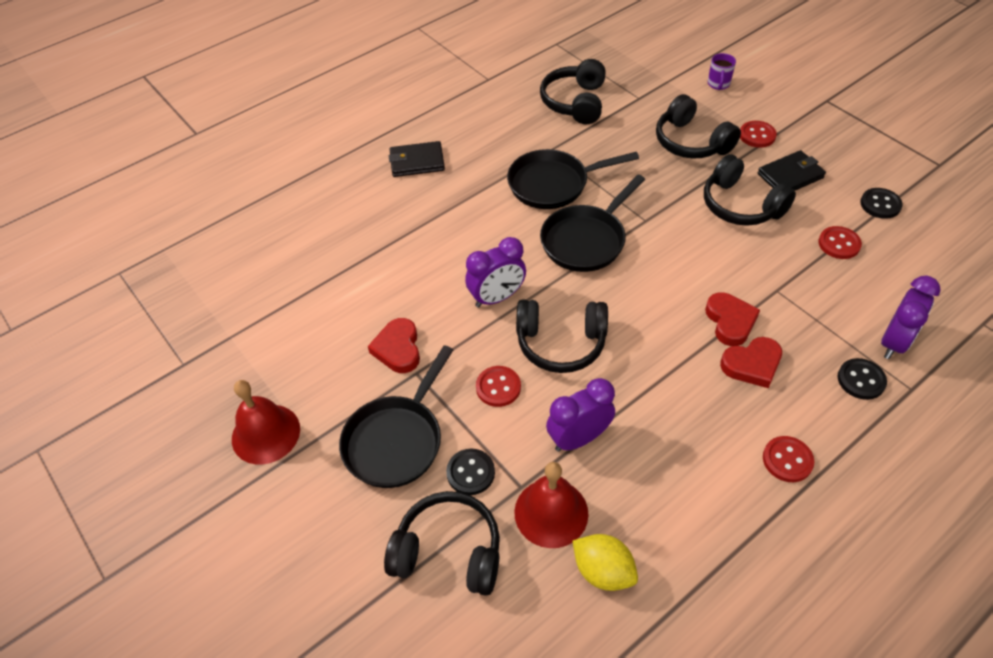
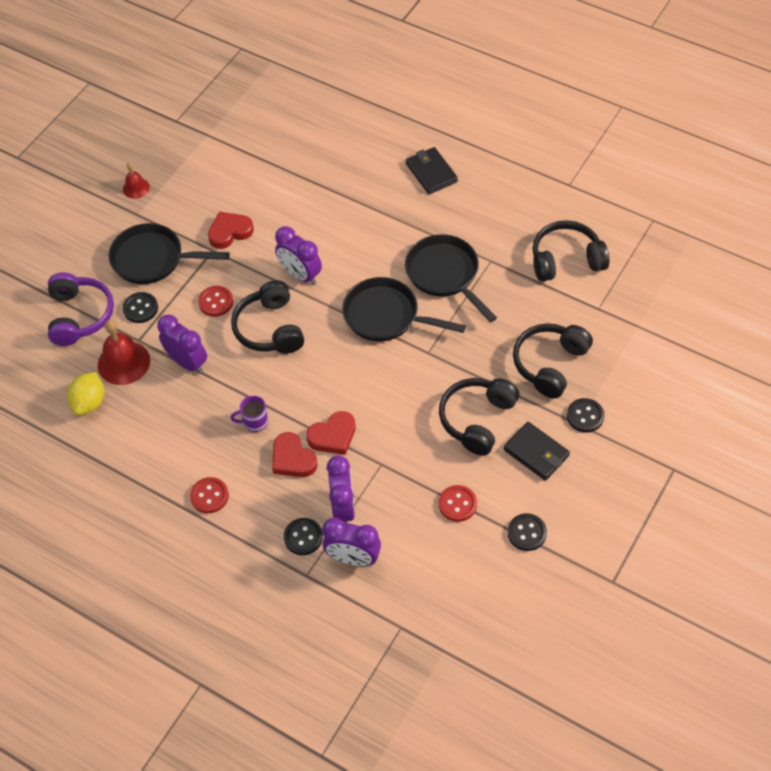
camera: 70 degrees right, 5 degrees up
red bell [232,380,300,465] -> red bell [123,163,150,199], size x0.56
black headphones [384,491,500,596] -> purple headphones [48,272,114,346]
purple mug [708,53,736,90] -> purple mug moved to [231,396,268,432]
red button [740,121,777,148] -> black button [567,398,605,433]
none -> purple clock [327,456,355,523]

